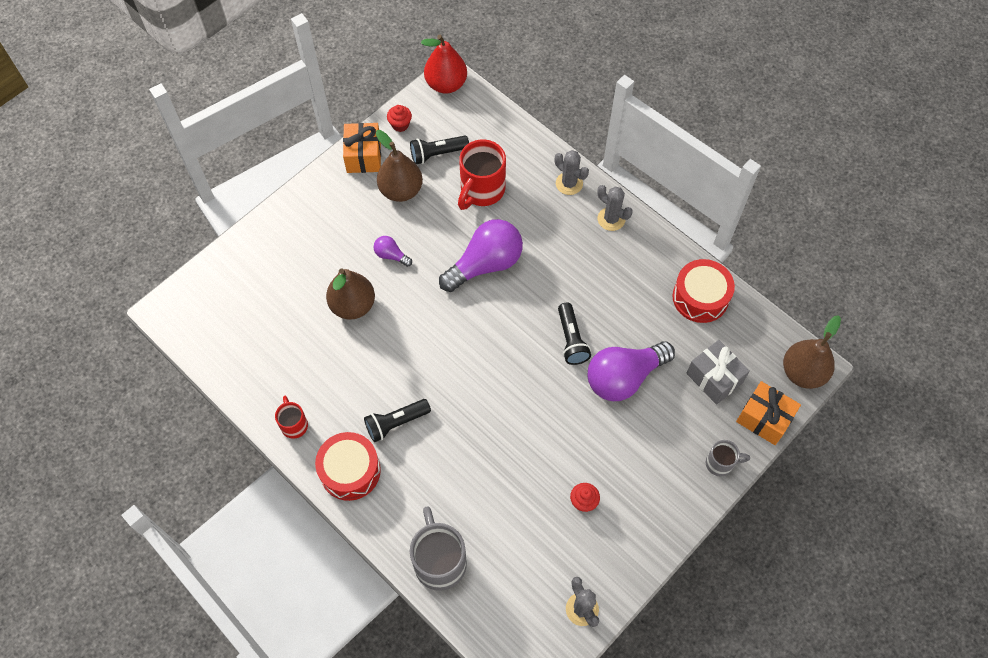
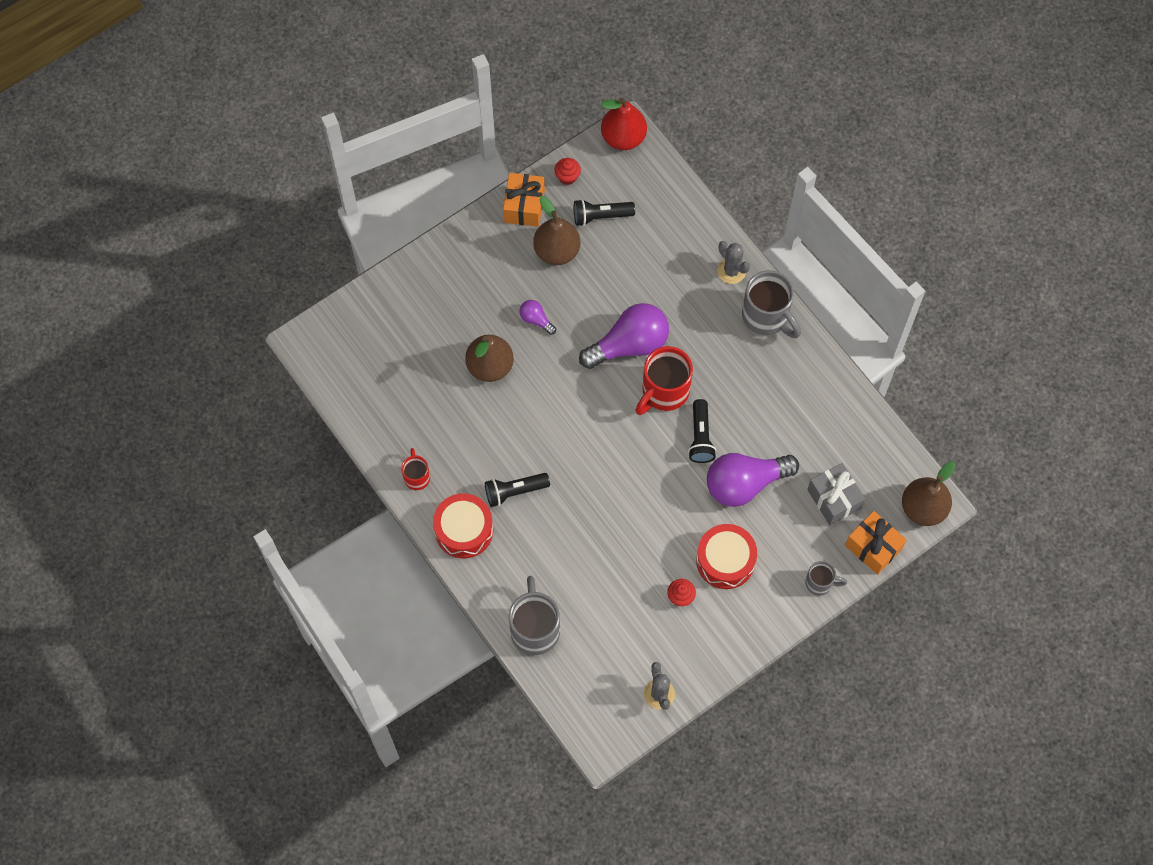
camera: 10 degrees right, 5 degrees up
red mug [458,139,506,210] -> red mug moved to [635,346,693,415]
grey cactus [597,185,633,231] -> grey mug [742,270,801,338]
red drum [673,259,735,323] -> red drum moved to [696,524,757,589]

